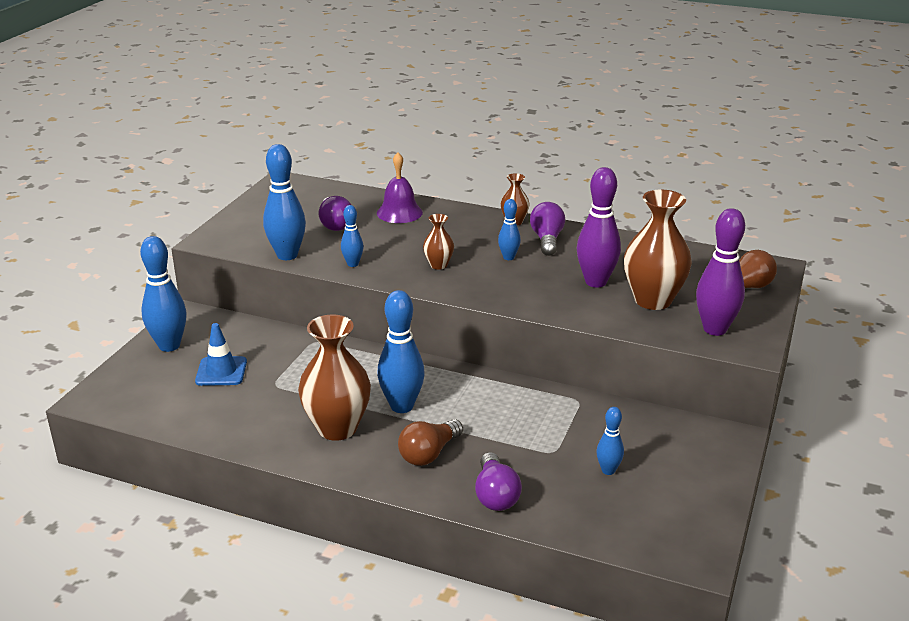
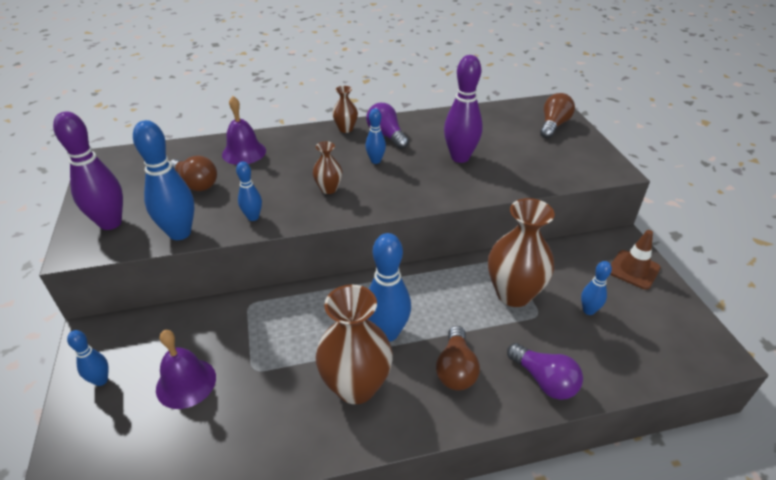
camera: 35 degrees left, 10 degrees up
blue bowling pin [140,236,187,352] -> blue bowling pin [67,330,109,386], size x0.54
blue traffic cone [195,323,247,386] -> purple bell [156,330,216,409]
purple light bulb [319,196,351,231] -> brown light bulb [170,155,217,191]
brown vase [624,190,692,310] -> brown vase moved to [488,198,555,307]
purple bowling pin [696,208,745,336] -> purple bowling pin moved to [53,111,123,230]
none -> brown traffic cone [610,230,661,290]

